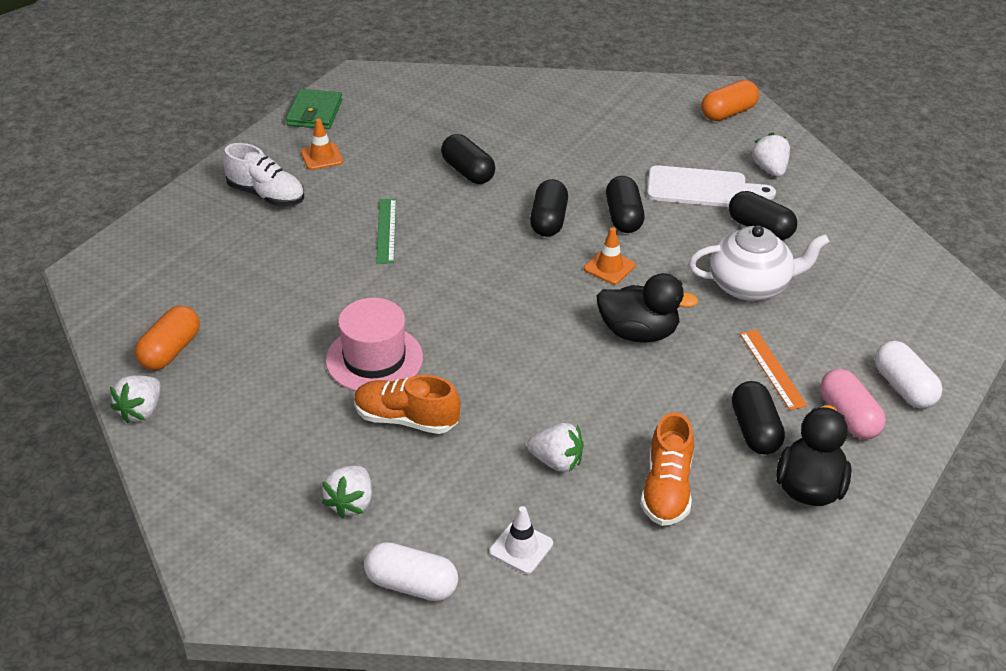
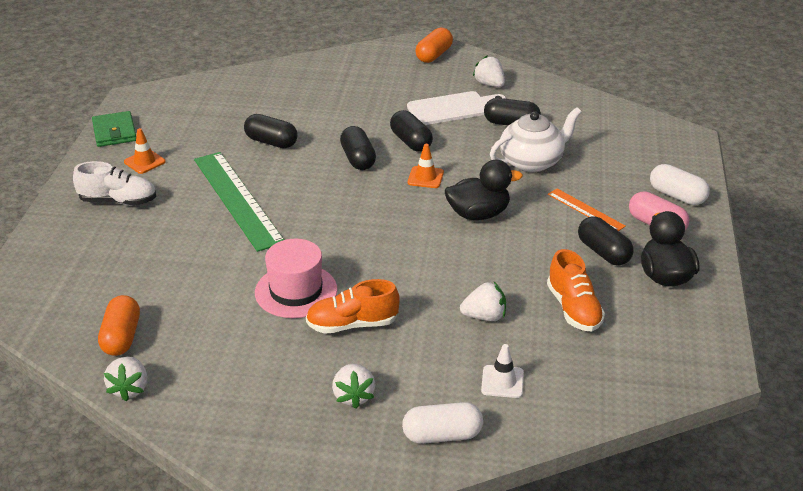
camera: 25 degrees left, 5 degrees down
green ruler [376,199,396,264] -> green ruler [194,152,284,252], size x2.03

